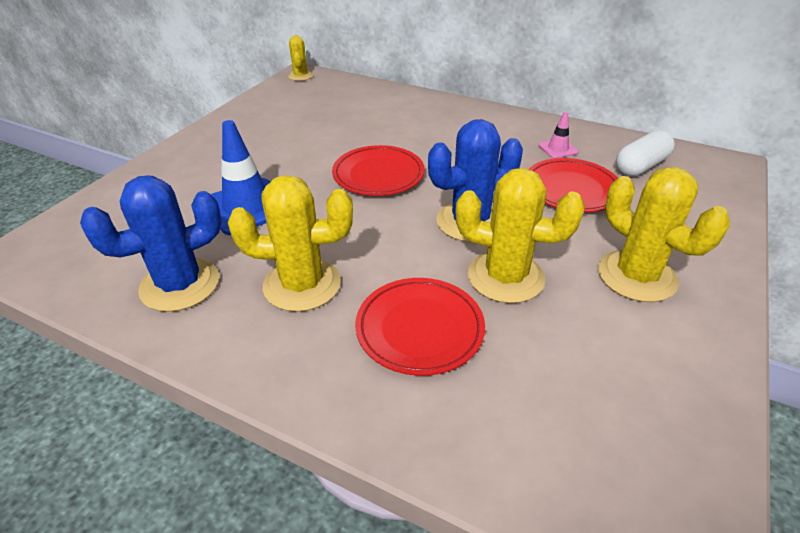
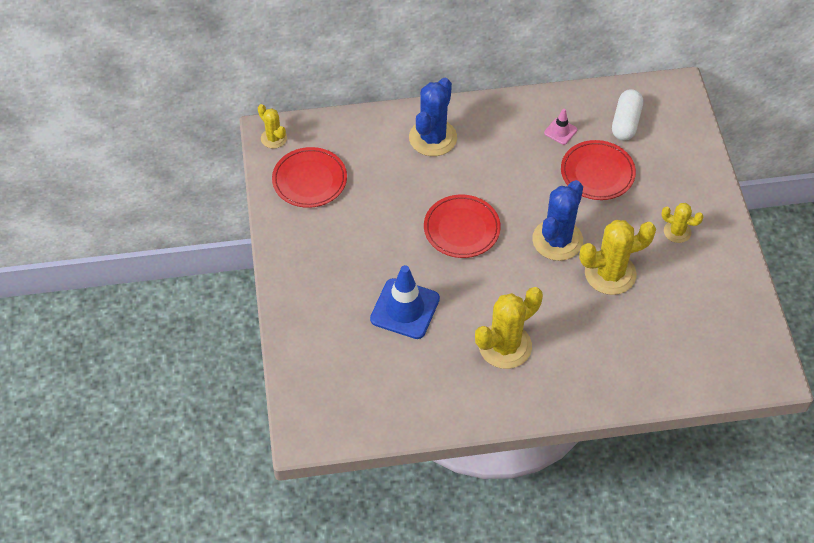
camera: 35 degrees left, 15 degrees up
blue cactus [80,176,222,312] -> blue cactus moved to [409,78,457,156]
red plate [355,278,485,376] -> red plate moved to [272,147,347,208]
yellow cactus [598,167,730,302] -> yellow cactus [661,203,704,243], size x0.55

